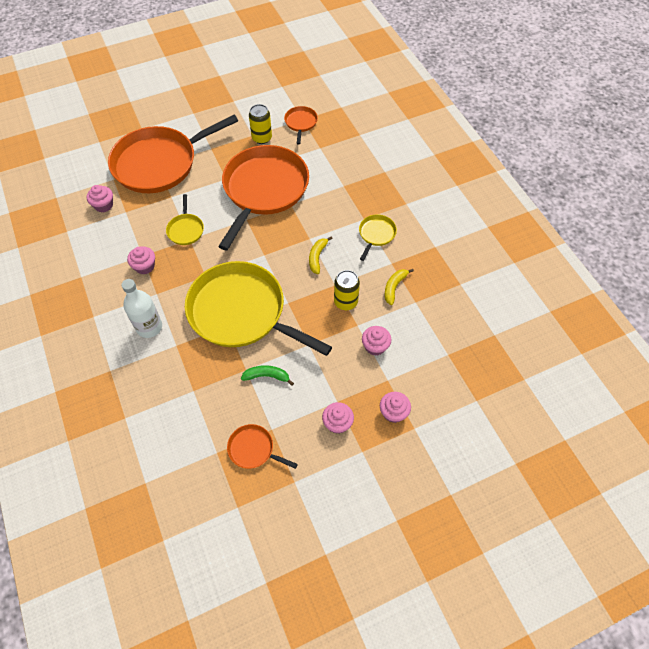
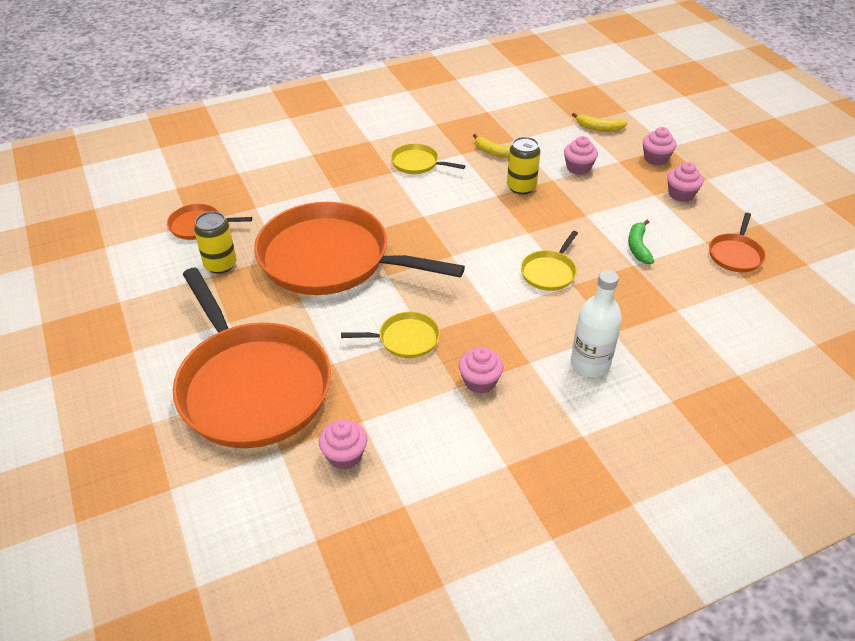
camera: 90 degrees left, 15 degrees down
yellow pan [185,261,332,356] -> yellow pan [521,231,578,291], size x0.42
yellow banana [309,236,333,274] -> yellow banana moved to [572,113,627,131]

